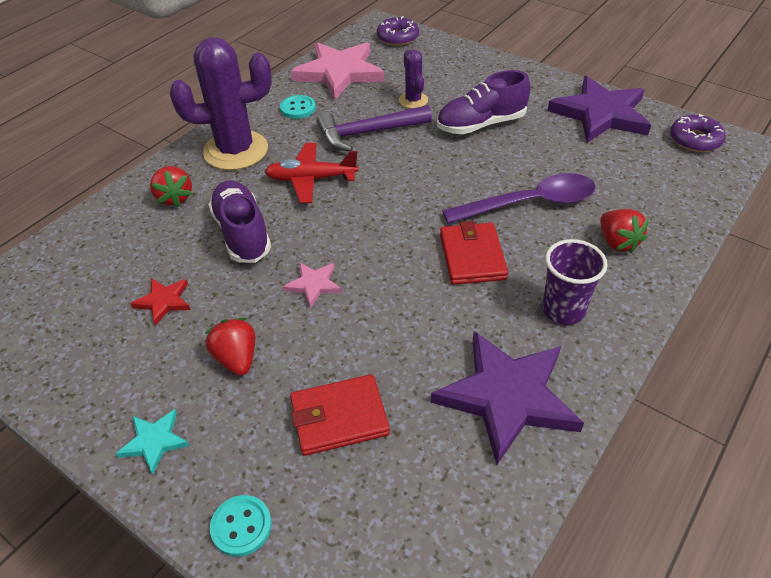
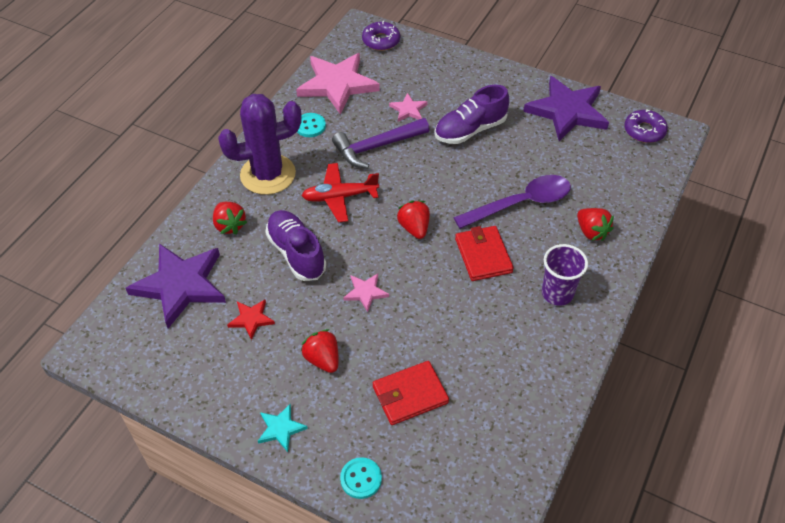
camera: 10 degrees left, 5 degrees up
purple cactus [399,50,428,109] -> pink star [389,93,427,122]
purple star [431,331,584,465] -> purple star moved to [126,243,226,329]
none -> red strawberry [397,201,430,239]

